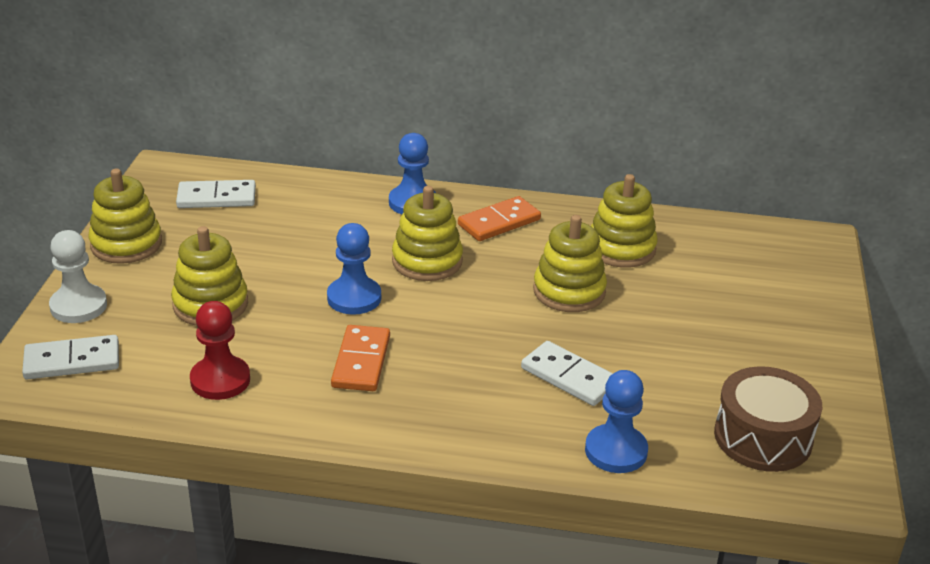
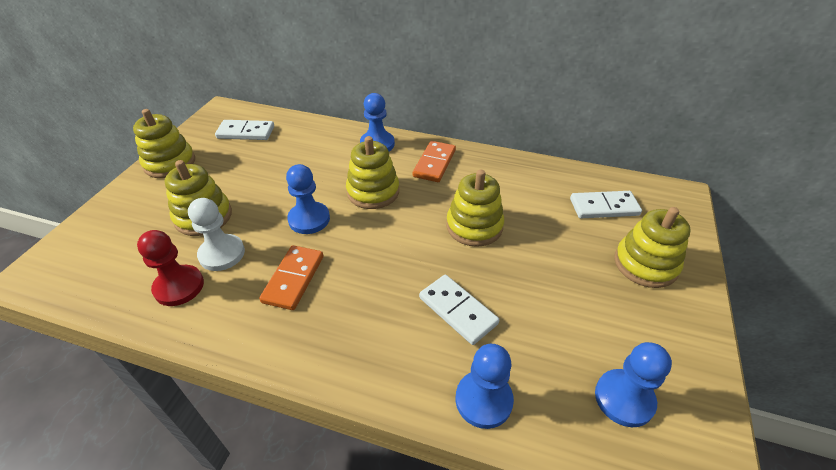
camera: 10 degrees right, 10 degrees up
white domino [22,335,119,379] -> white domino moved to [570,191,642,218]
white pawn [49,230,107,323] -> white pawn moved to [188,198,245,271]
orange domino [458,196,541,241] -> orange domino turned 45 degrees counterclockwise [413,141,456,182]
yellow stacking toy [591,174,658,268] -> yellow stacking toy moved to [614,207,691,288]
brown drum [714,366,822,472] -> blue pawn [595,342,672,427]

